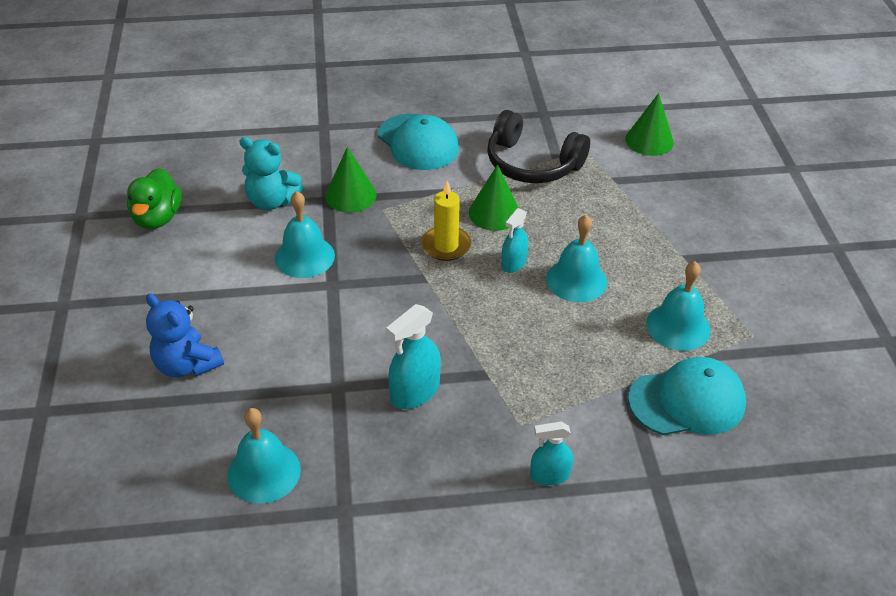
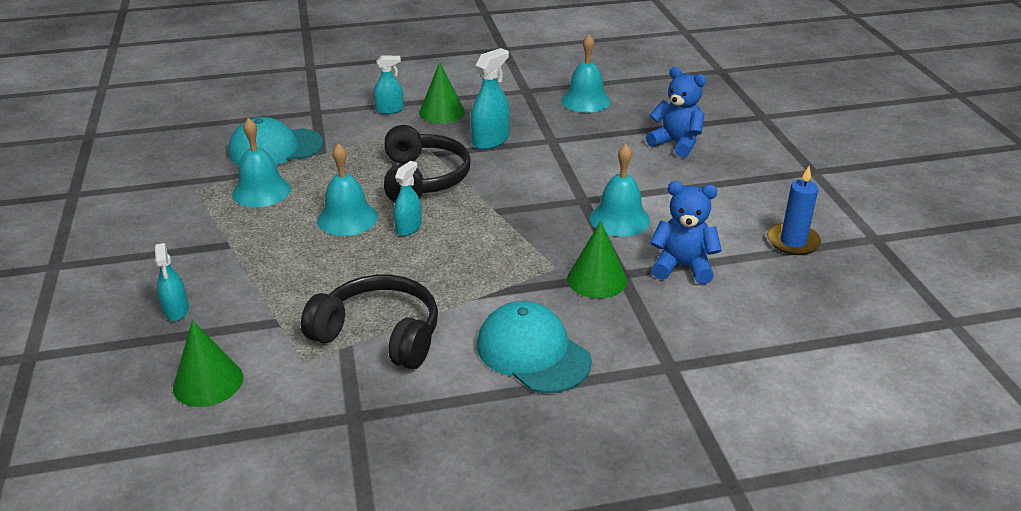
camera: 175 degrees right, 10 degrees down
green duck [127,168,182,229] -> blue candle [767,166,821,255]
turquoise teddy bear [239,137,304,210] -> blue teddy bear [650,181,722,284]
yellow candle [421,181,471,261] -> none
green cone [469,165,519,231] -> green cone moved to [419,62,465,124]
none -> turquoise spray bottle [155,243,189,321]
none -> black headphones [384,125,471,203]

